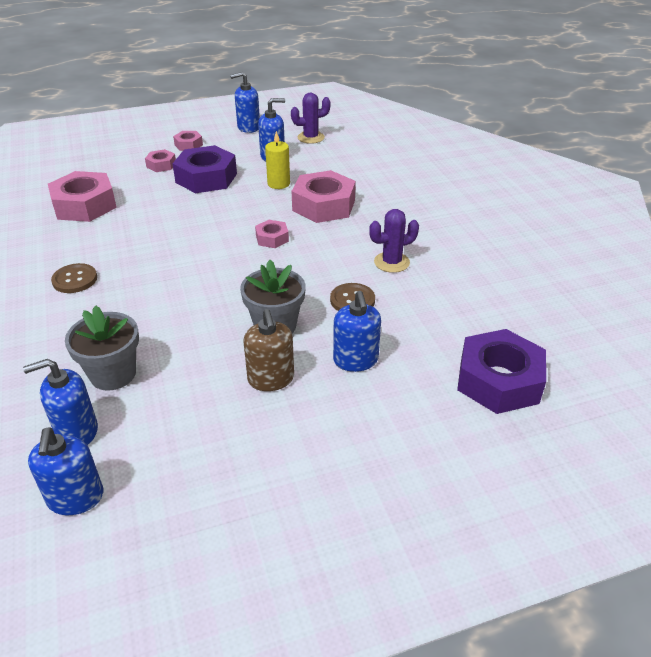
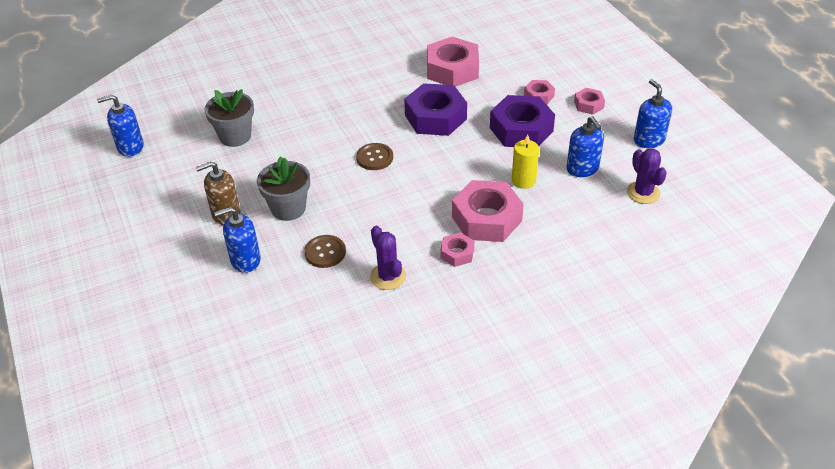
camera: 85 degrees right, 5 degrees up
blue soap dispenser [23,359,98,445] -> none
brown button [51,263,97,293] -> brown button moved to [356,143,393,170]
pink nut [255,220,289,248] -> pink nut moved to [440,233,474,267]
purple nut [457,329,546,414] -> purple nut moved to [404,83,467,136]

